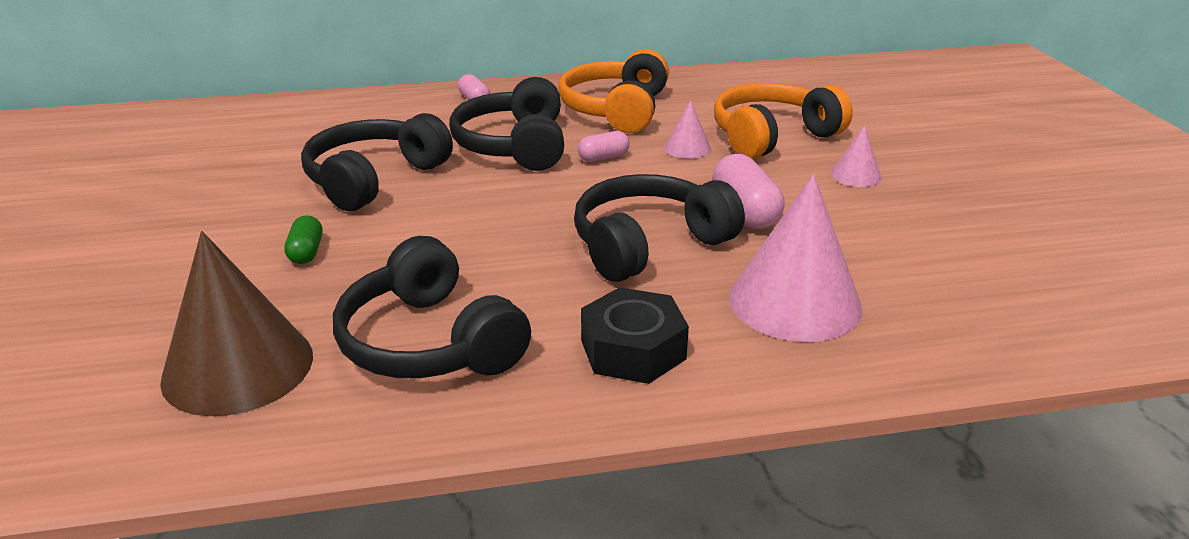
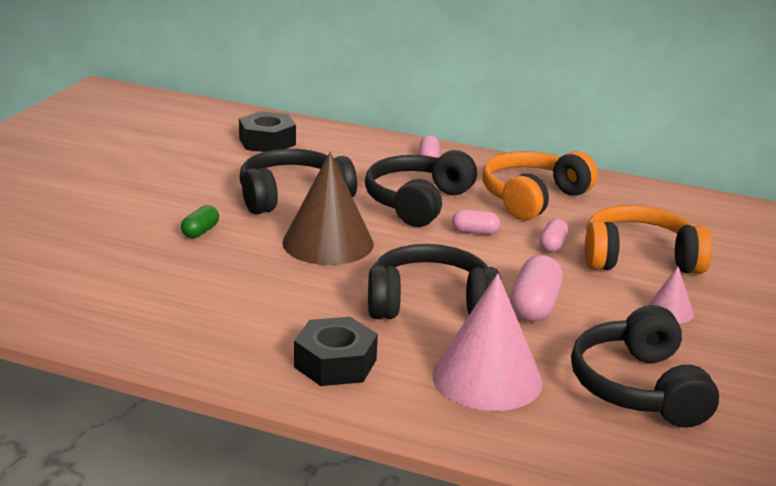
camera: 30 degrees right, 5 degrees down
brown cone [160,231,313,416] -> brown cone moved to [282,152,374,265]
black headphones [333,236,531,378] -> black headphones moved to [571,305,719,428]
pink cone [664,101,711,159] -> pink capsule [540,219,568,252]
none -> black nut [239,111,296,152]

